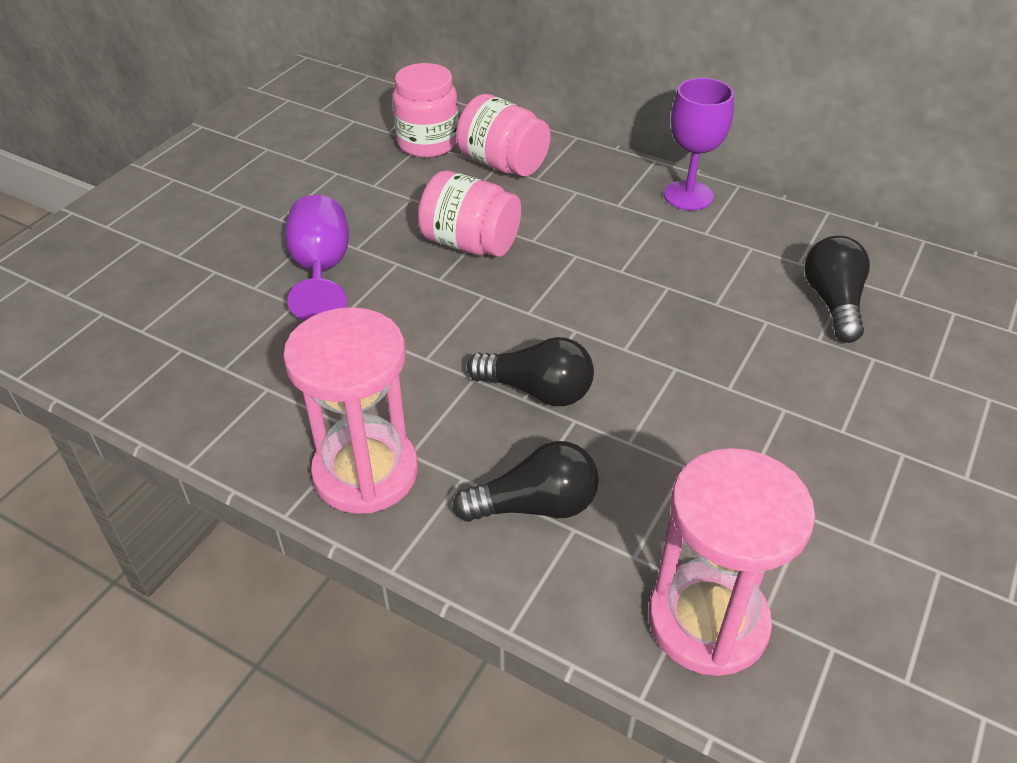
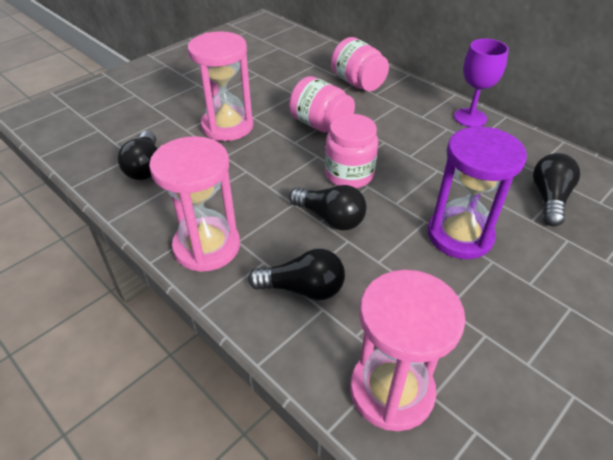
camera: 15 degrees right, 0 degrees up
purple goblet [285,195,349,321] -> pink hourglass [188,31,254,141]
pink jar [392,63,458,158] -> pink jar moved to [325,114,378,188]
none -> black light bulb [118,131,157,180]
none -> purple hourglass [428,126,527,259]

